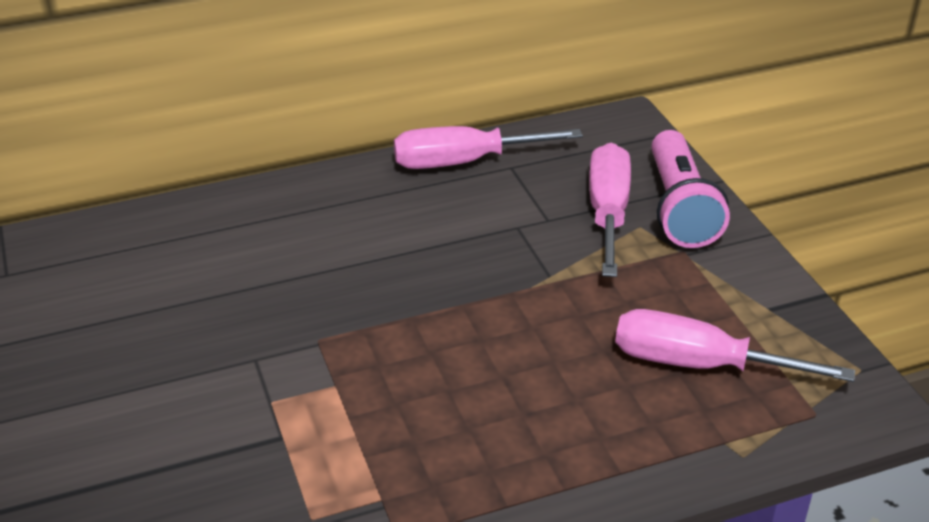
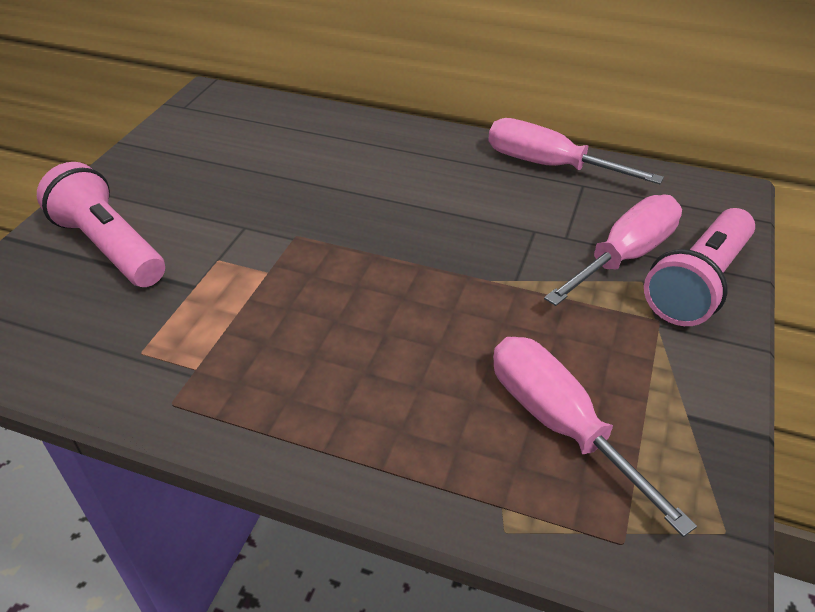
camera: 40 degrees right, 5 degrees up
none -> pink flashlight [37,162,165,287]

